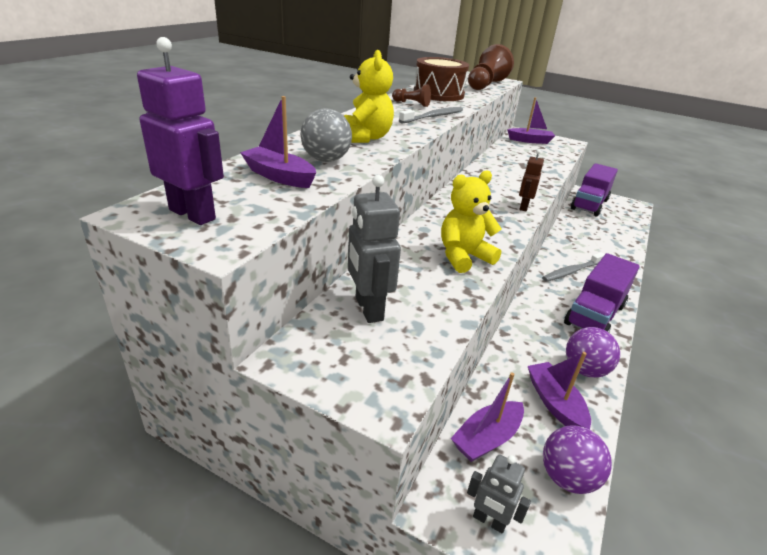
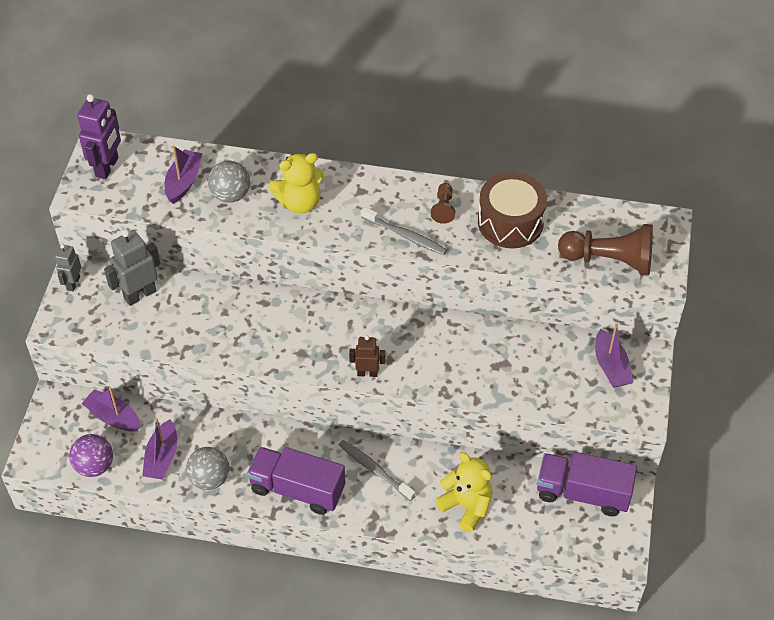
camera: 75 degrees right, 20 degrees up
yellow teddy bear [441,170,502,273] -> yellow teddy bear moved to [435,452,492,532]
grey robot [467,454,531,534] -> grey robot moved to [55,244,81,291]
purple boat [528,352,591,430] -> purple boat turned 135 degrees clockwise [142,418,177,479]
purple ball [566,327,620,378] -> grey ball [186,447,229,490]

